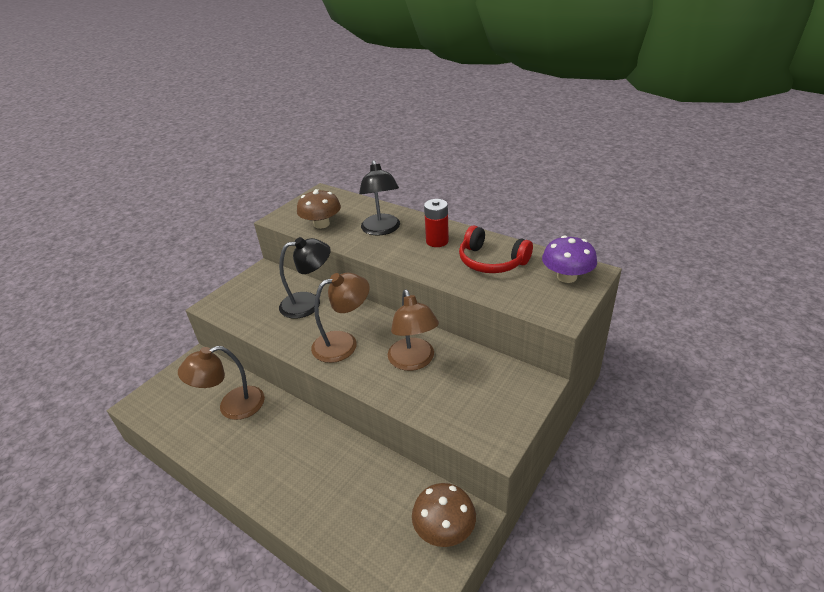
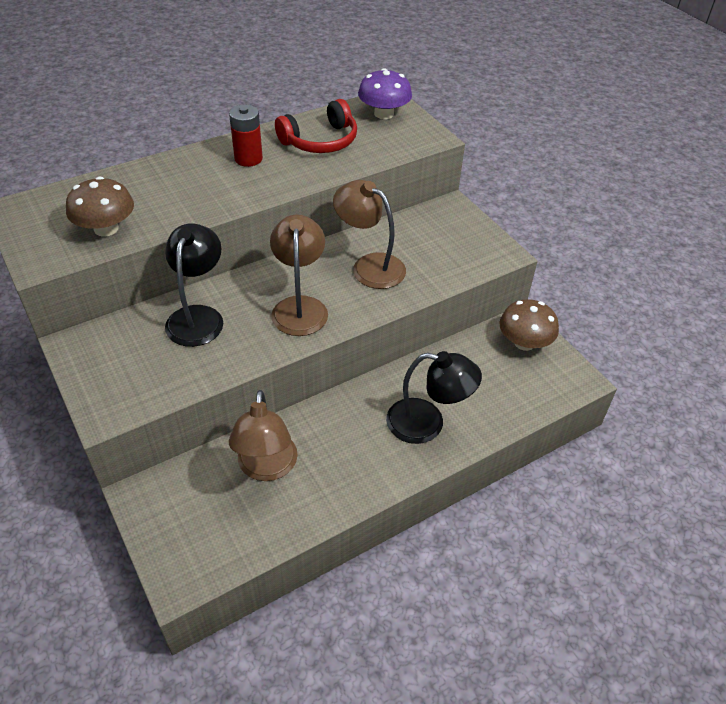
camera: 70 degrees left, 10 degrees up
black lamp [359,160,400,236] -> black lamp moved to [386,351,482,444]
brown lamp [388,289,439,371] -> brown lamp turned 150 degrees counterclockwise [333,180,406,289]

